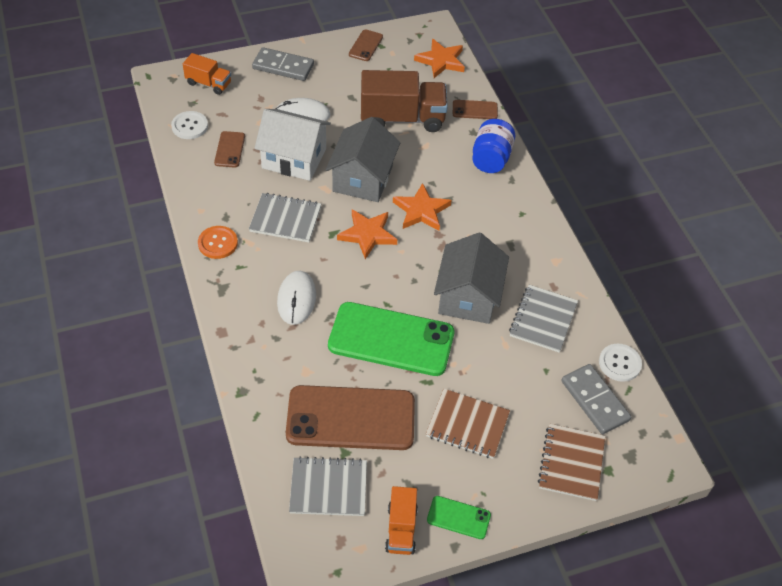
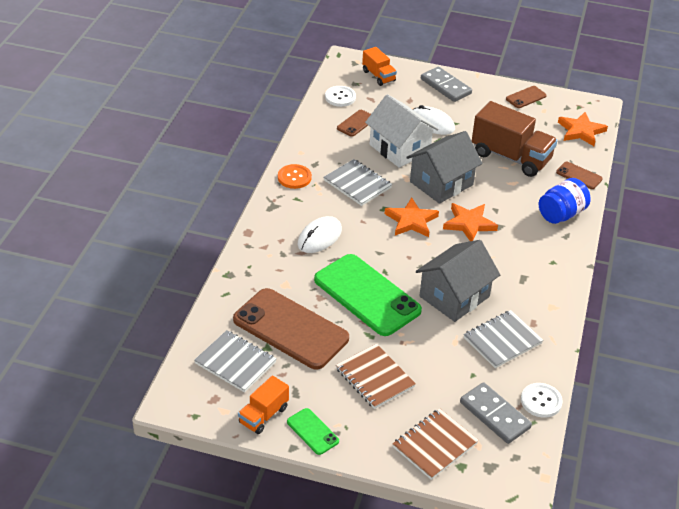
camera: 35 degrees right, 10 degrees down
grey domino [561,364,631,434] -> grey domino turned 45 degrees counterclockwise [460,382,532,444]

